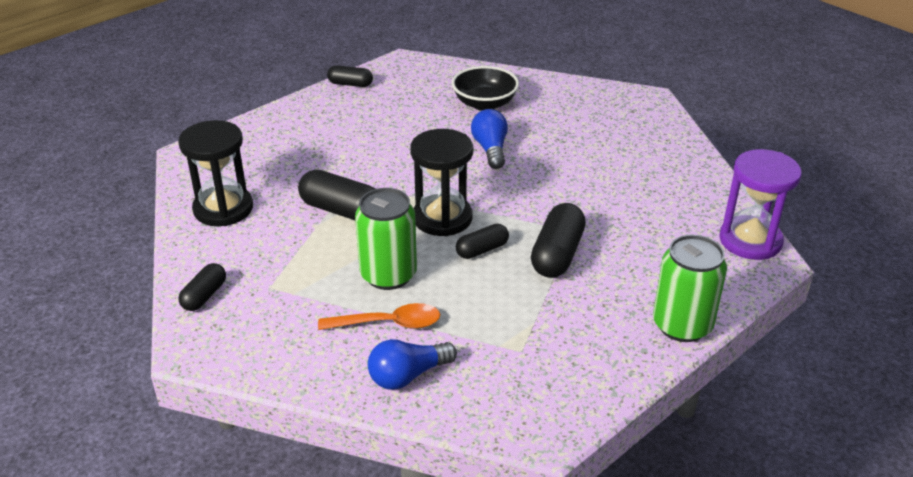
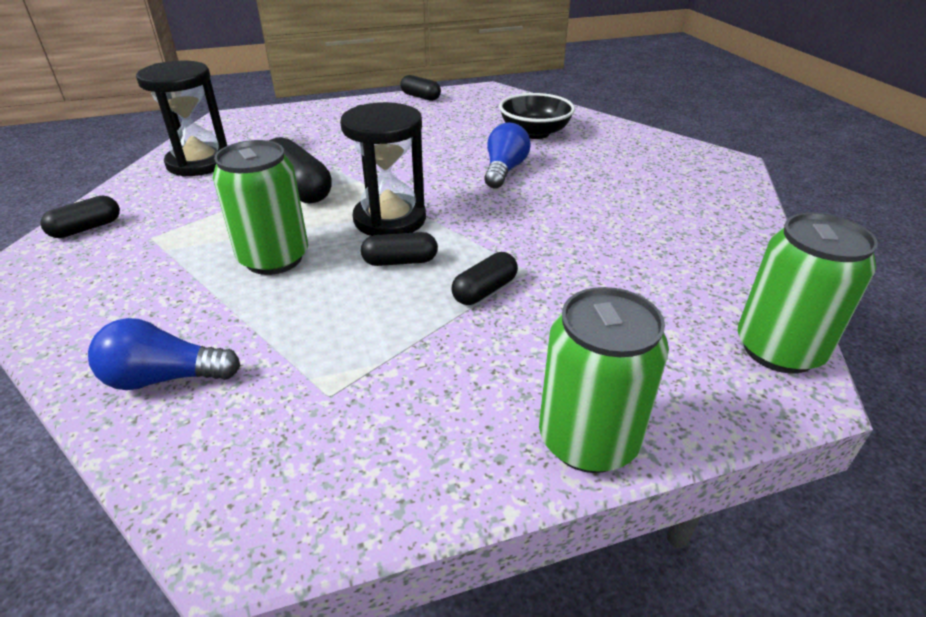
camera: 25 degrees right, 0 degrees up
orange spoon [318,303,441,330] -> none
black capsule [531,203,586,278] -> black capsule [452,252,518,305], size x0.60
purple hourglass [719,149,802,260] -> green can [737,213,878,374]

